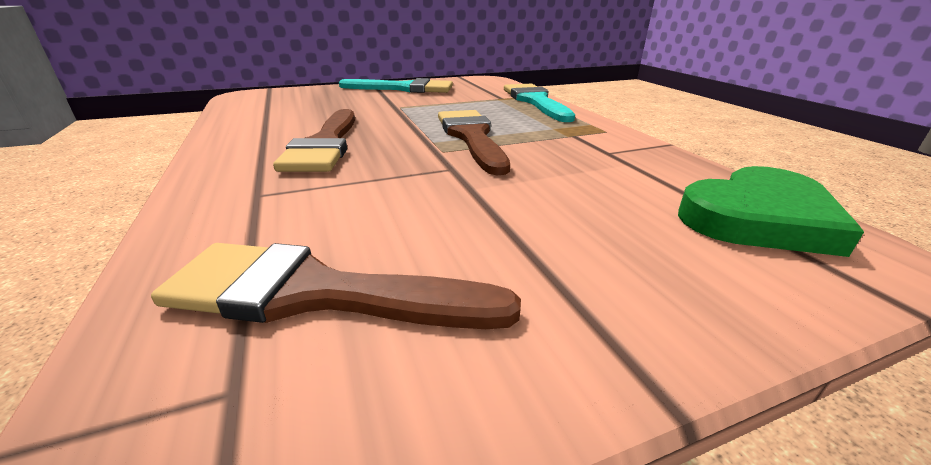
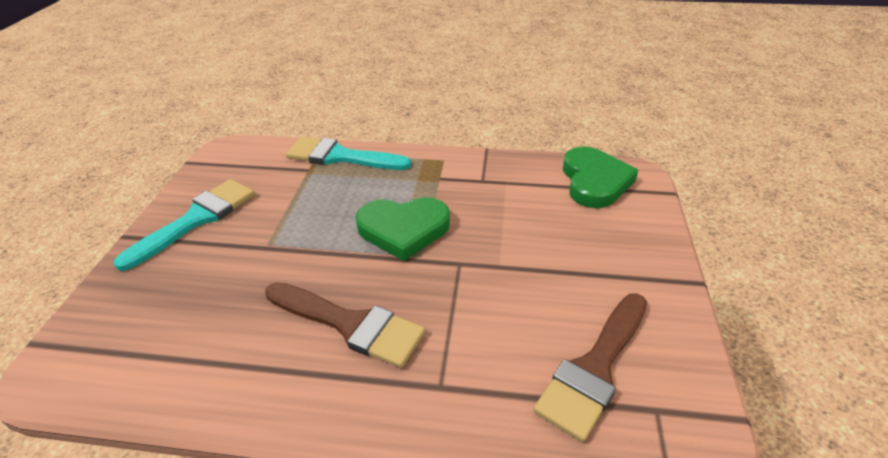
camera: 60 degrees left, 10 degrees up
brown brush [438,110,510,175] -> green heart [355,197,450,261]

